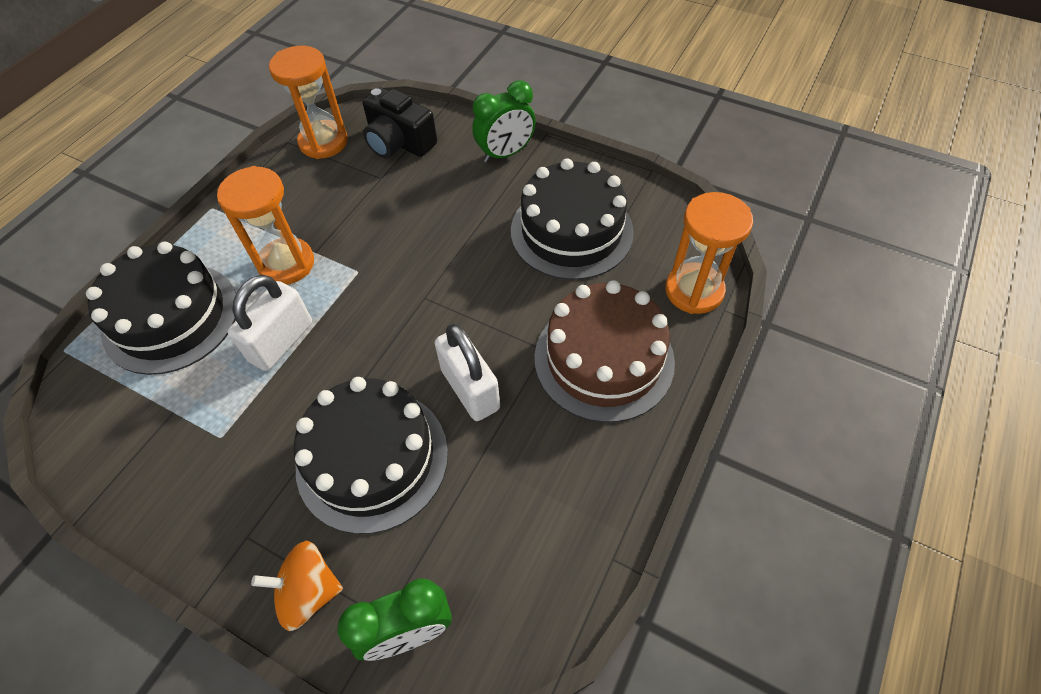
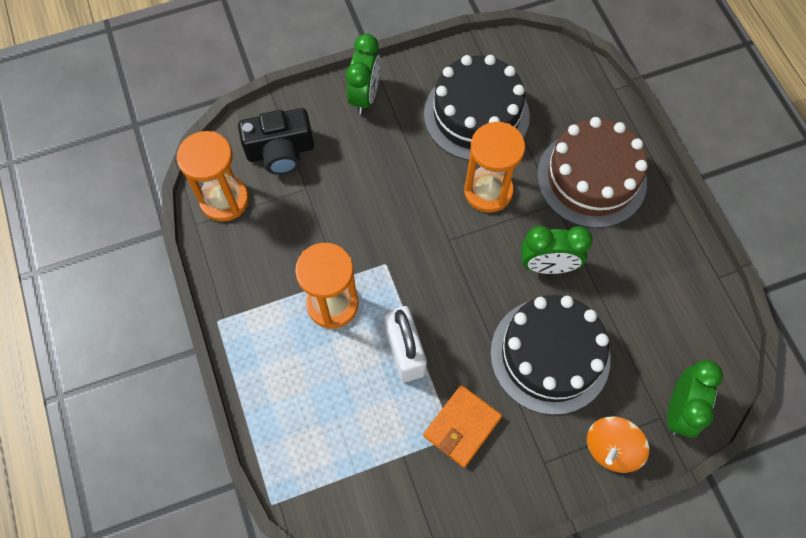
camera: 50 degrees left, 10 degrees up
black cake [86,242,236,375] -> none
white padlock [435,324,500,421] -> green clock [521,226,593,274]
orange hourglass [665,192,753,314] -> orange hourglass moved to [464,122,525,213]
none -> orange wallet [423,385,502,467]

